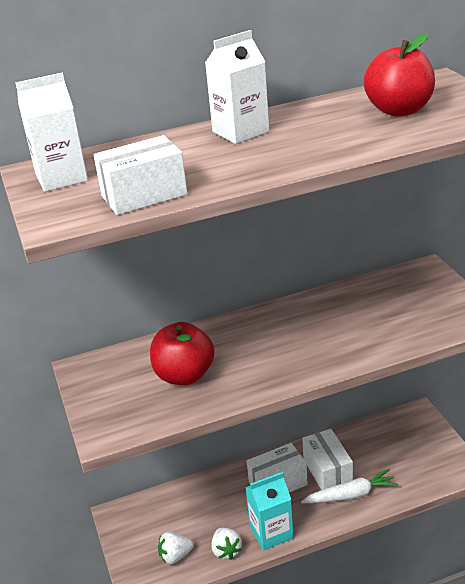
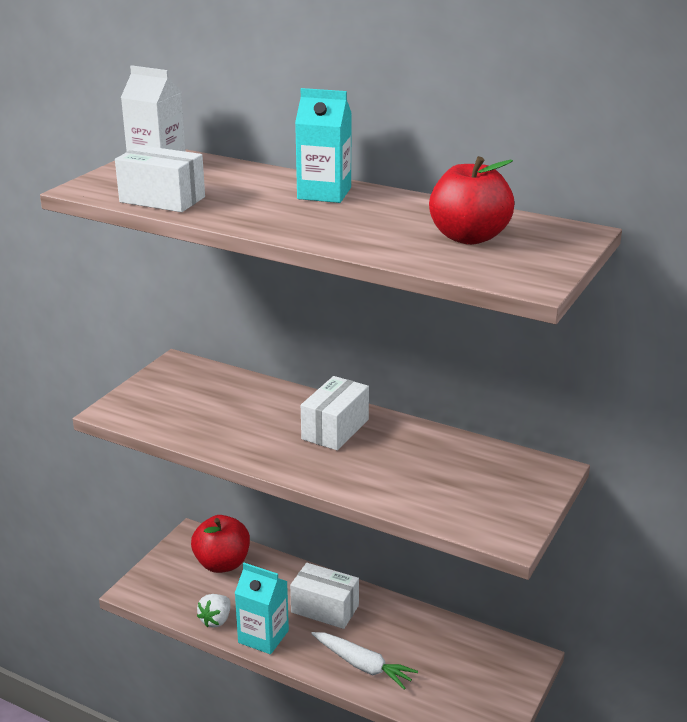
camera: 45 degrees right, 5 degrees down
red apple [150,322,215,385] -> red apple moved to [191,515,250,573]
white strawberry [158,532,194,564] -> none
white carton [205,30,269,144] -> turquoise carton [295,88,352,203]
white box [302,429,353,490] -> white box moved to [301,376,369,450]

